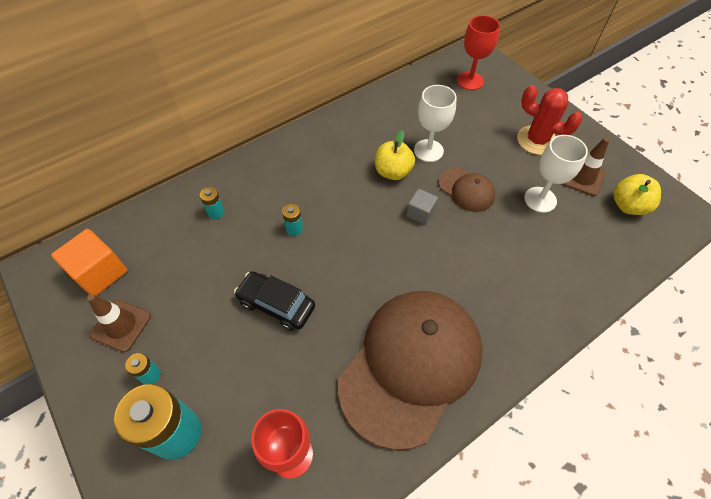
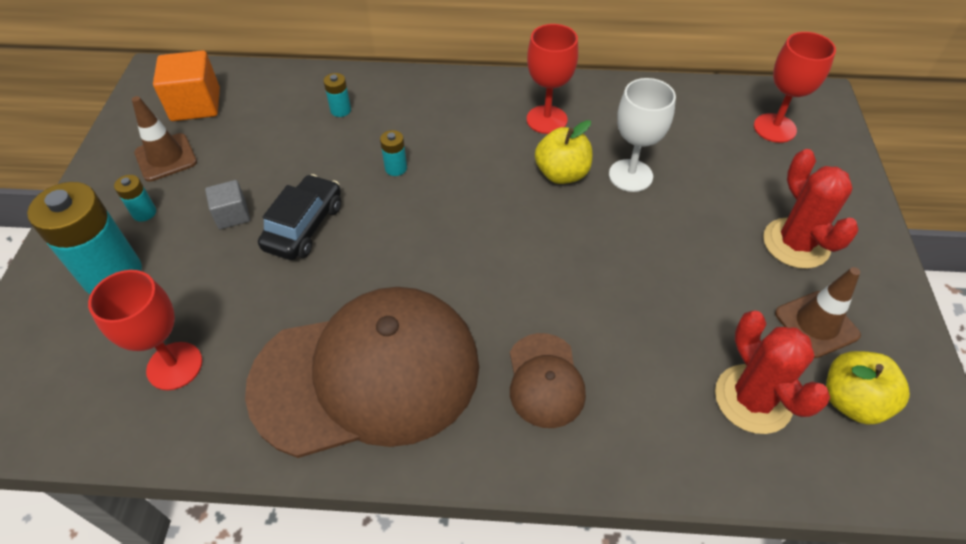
camera: 40 degrees right, 5 degrees down
black car [234,271,315,331] -> black car turned 45 degrees clockwise [258,174,341,260]
grey cube [407,189,438,225] -> grey cube moved to [205,180,250,229]
brown cap [439,168,495,212] -> brown cap moved to [510,333,586,428]
white goblet [524,135,588,213] -> none
none -> red goblet [527,24,578,134]
none -> red cactus [715,310,830,434]

